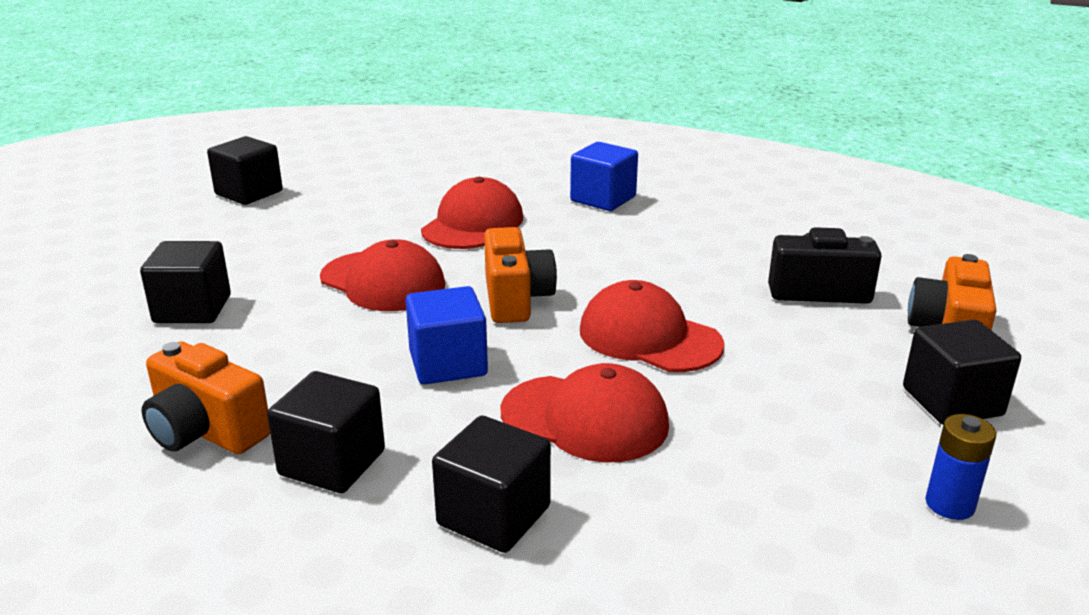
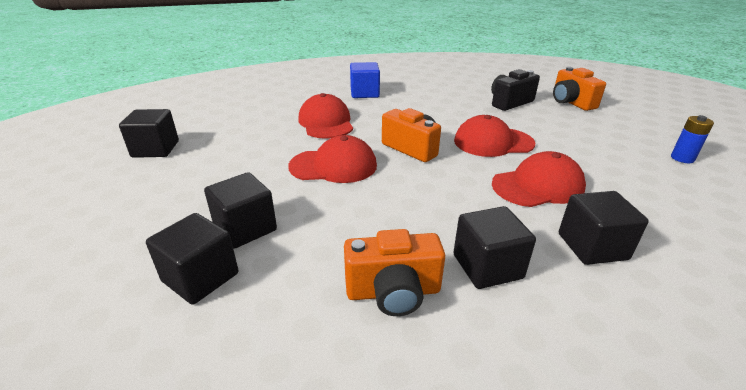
camera: 40 degrees left, 5 degrees up
blue cube [405,286,488,385] -> none
black cube [903,320,1021,425] -> black cube moved to [146,213,238,305]

